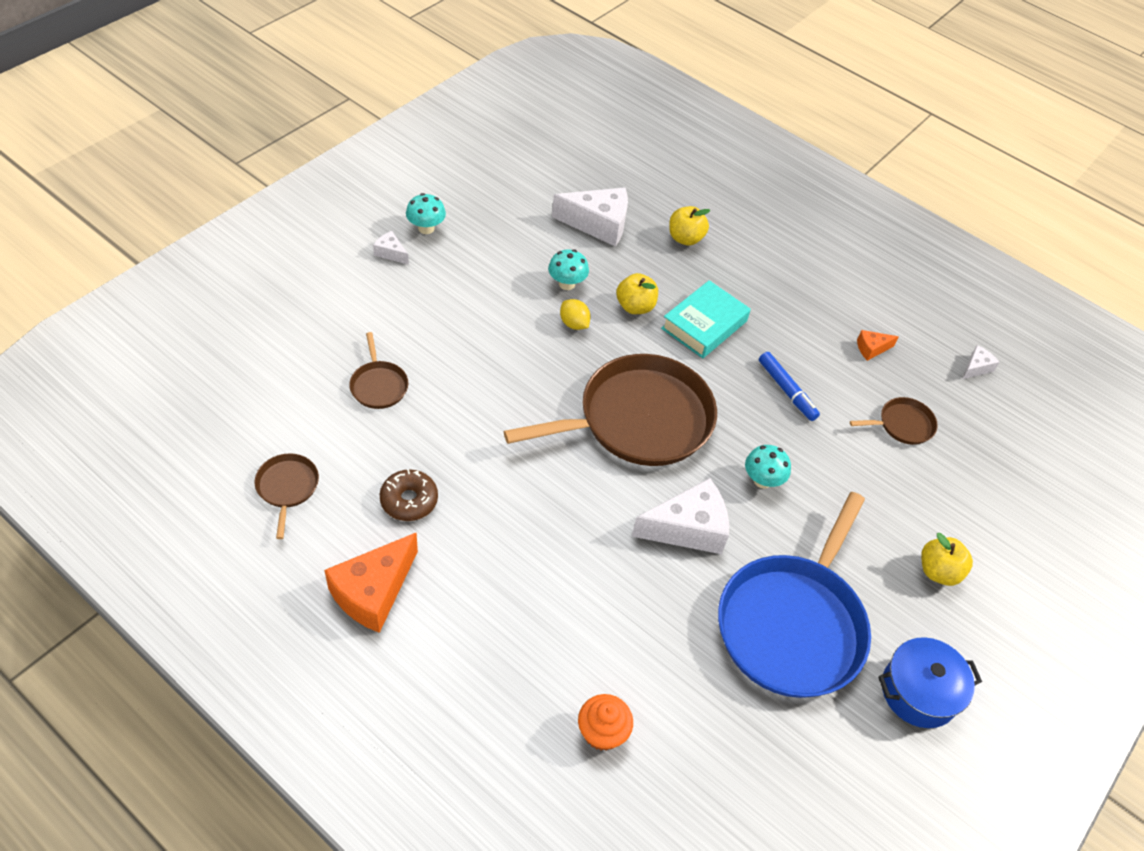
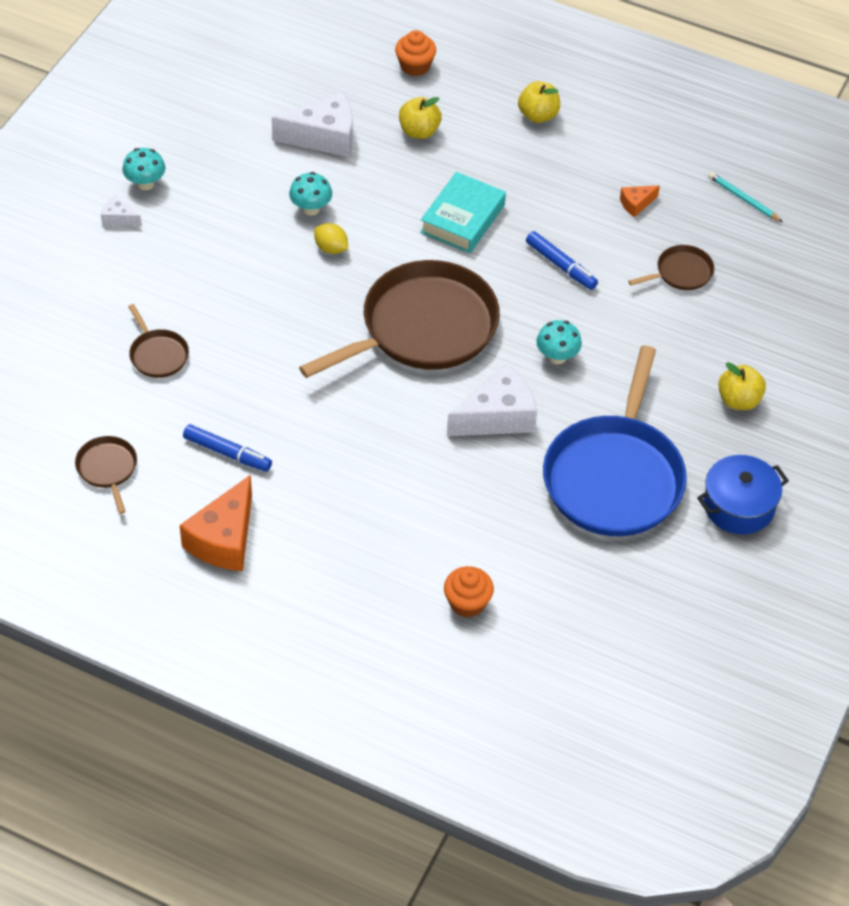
camera: 10 degrees left, 0 degrees up
brown donut [380,469,438,521] -> blue marker [183,424,272,472]
yellow apple [616,273,658,314] -> yellow apple moved to [518,81,560,123]
white cheese [962,345,1000,379] -> turquoise pencil [709,172,783,222]
none -> orange cupcake [395,30,436,76]

